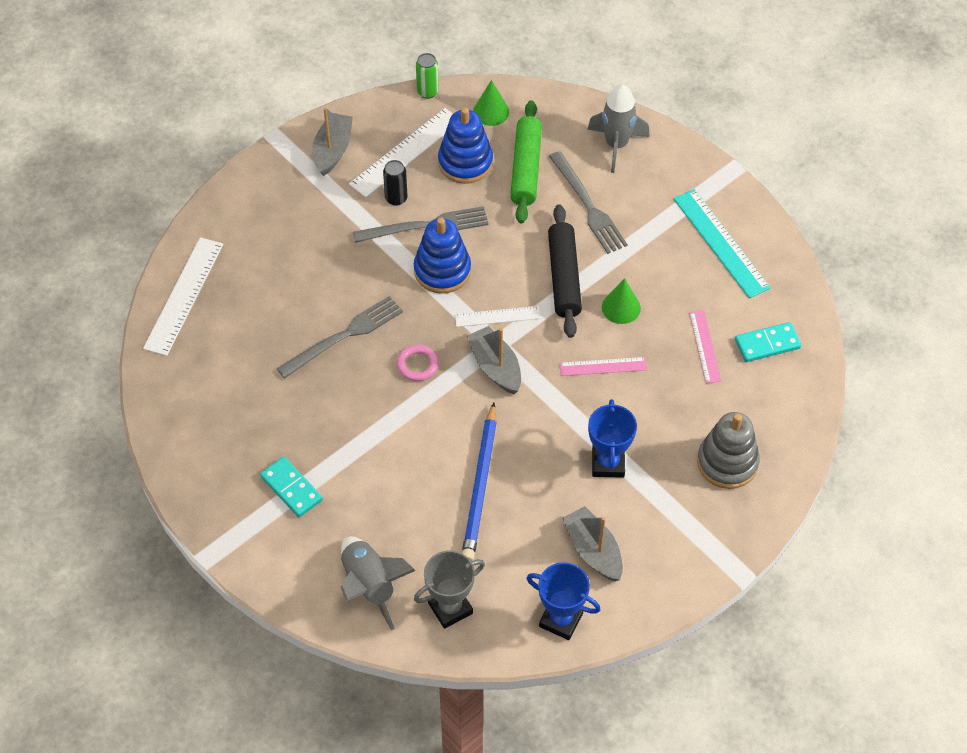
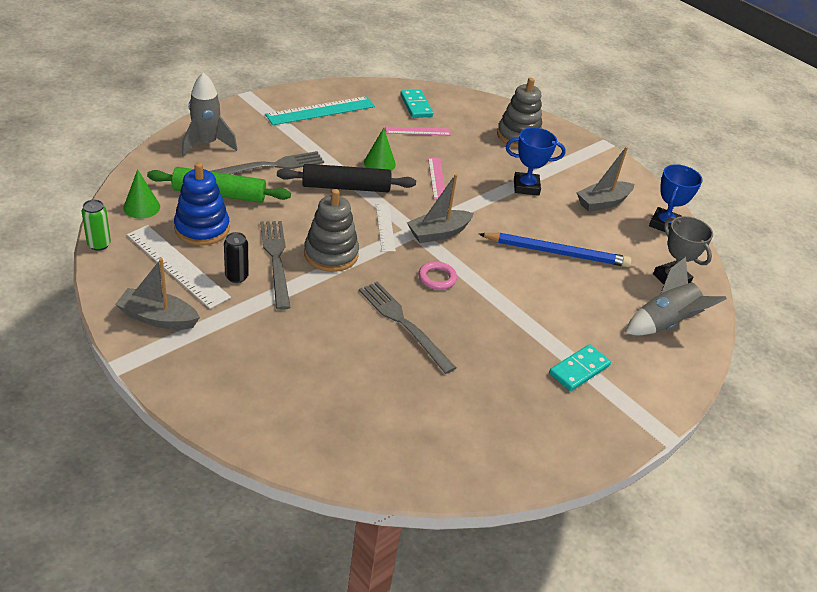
camera: 95 degrees left, 15 degrees down
white ruler [143,237,223,356] -> none
blue stacking toy [414,217,471,294] -> grey stacking toy [304,189,359,272]

